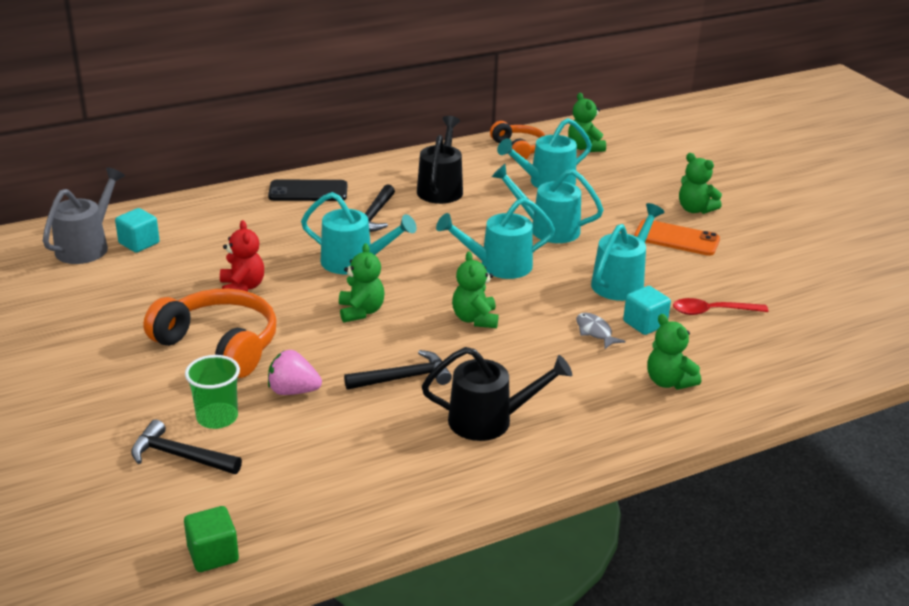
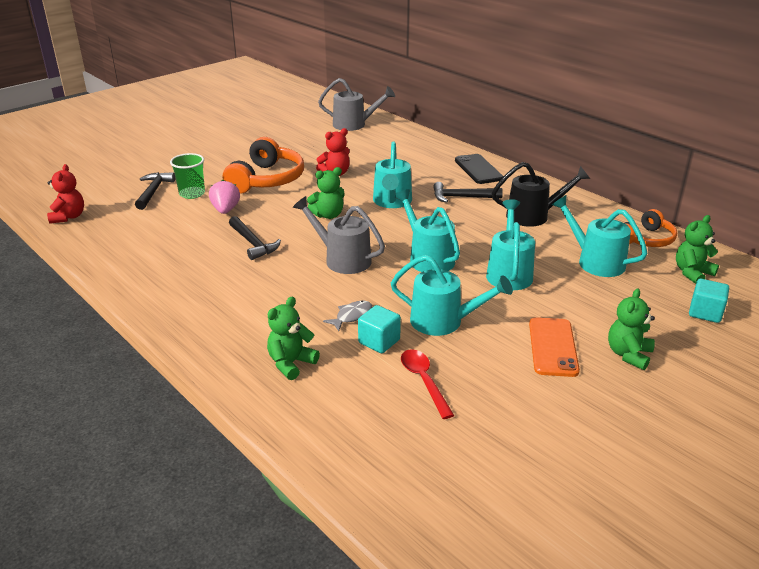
camera: 75 degrees right, 0 degrees up
turquoise cube [115,208,160,253] -> turquoise cube moved to [689,279,729,323]
green cube [184,506,239,572] -> red teddy bear [47,164,84,224]
black watering can [422,347,572,441] -> none
green teddy bear [452,251,498,328] -> grey watering can [293,196,385,274]

